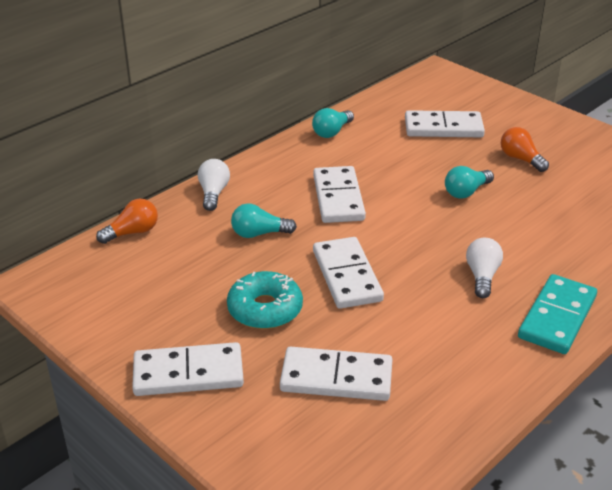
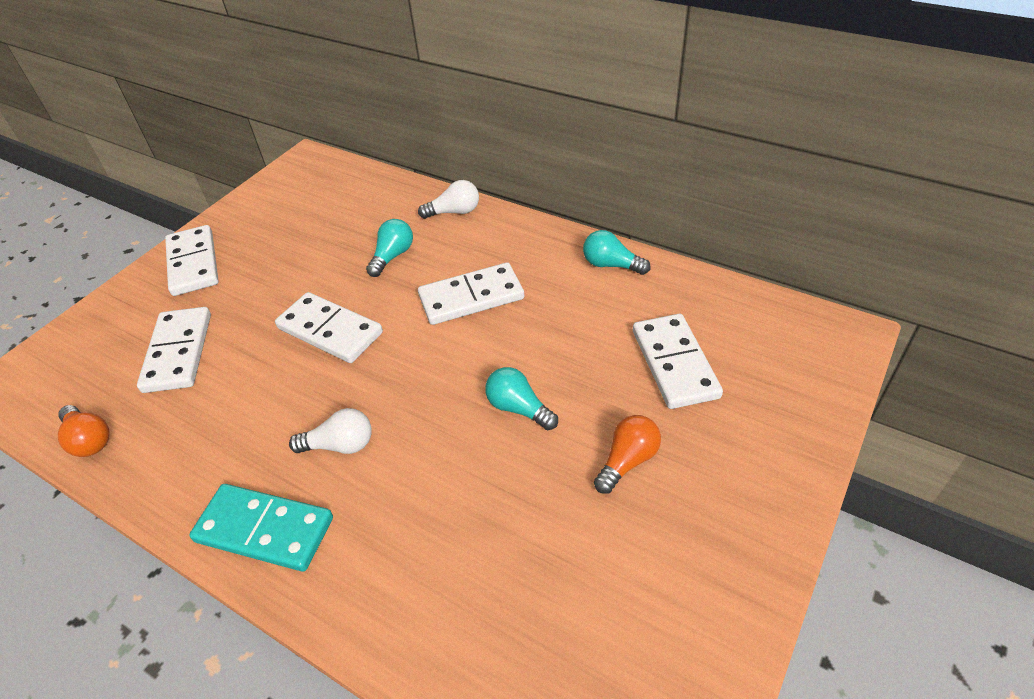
camera: 80 degrees right, 10 degrees up
orange light bulb [96,199,158,244] -> orange light bulb moved to [58,405,109,457]
turquoise donut [227,271,303,329] -> none
turquoise light bulb [231,203,297,238] -> turquoise light bulb turned 45 degrees clockwise [366,219,413,277]
white domino [313,237,384,309] -> white domino turned 60 degrees clockwise [275,292,383,363]

